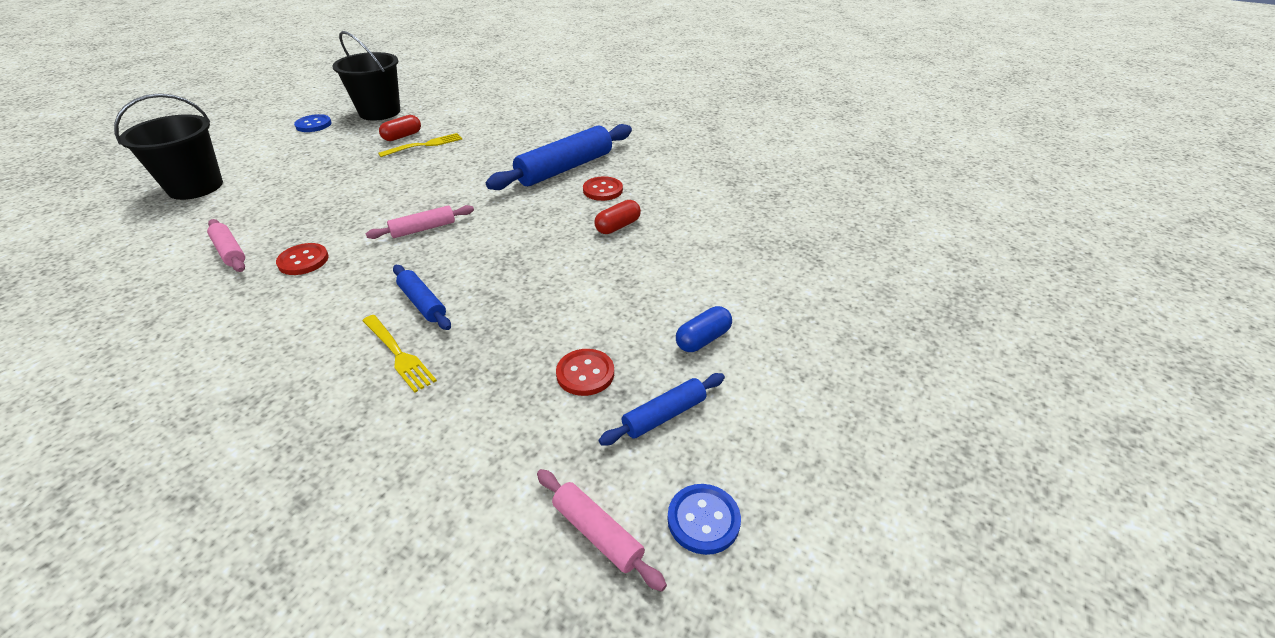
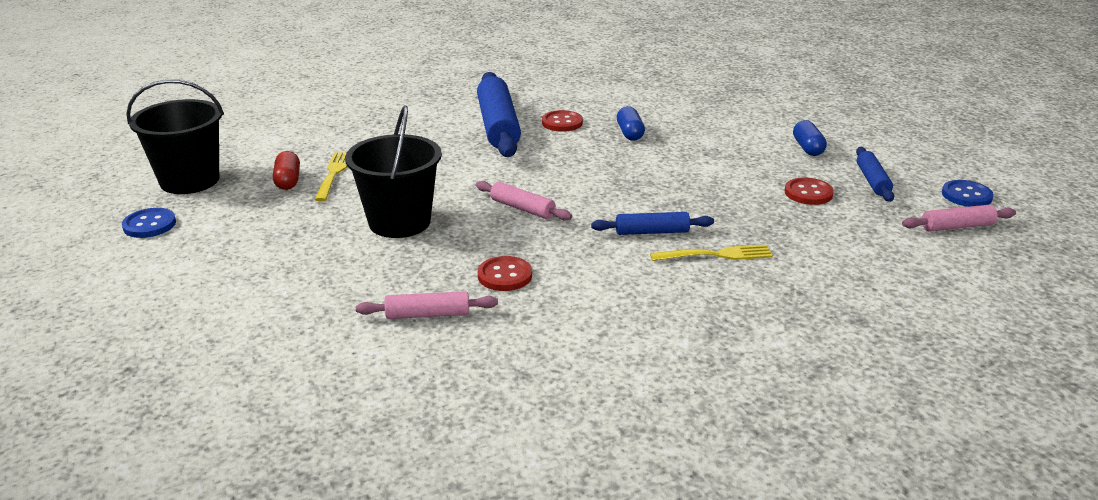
camera: 55 degrees left, 10 degrees down
black bucket [114,93,223,200] -> black bucket moved to [345,105,442,238]
pink rolling pin [366,205,474,239] -> pink rolling pin turned 60 degrees counterclockwise [476,181,572,221]
red capsule [594,200,641,234] -> blue capsule [617,106,645,141]

